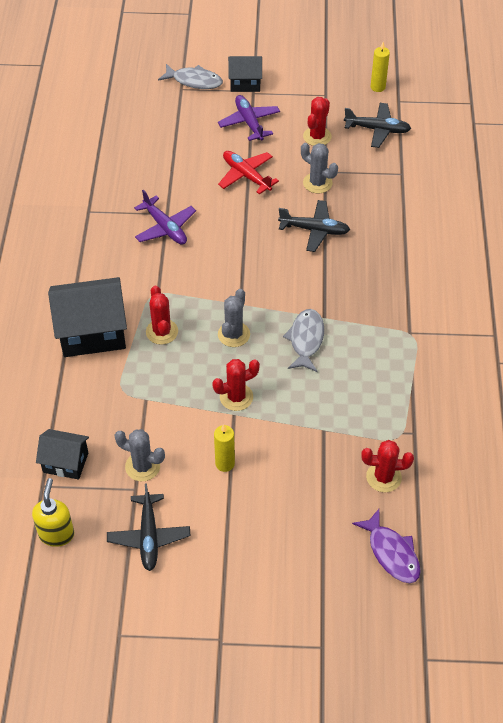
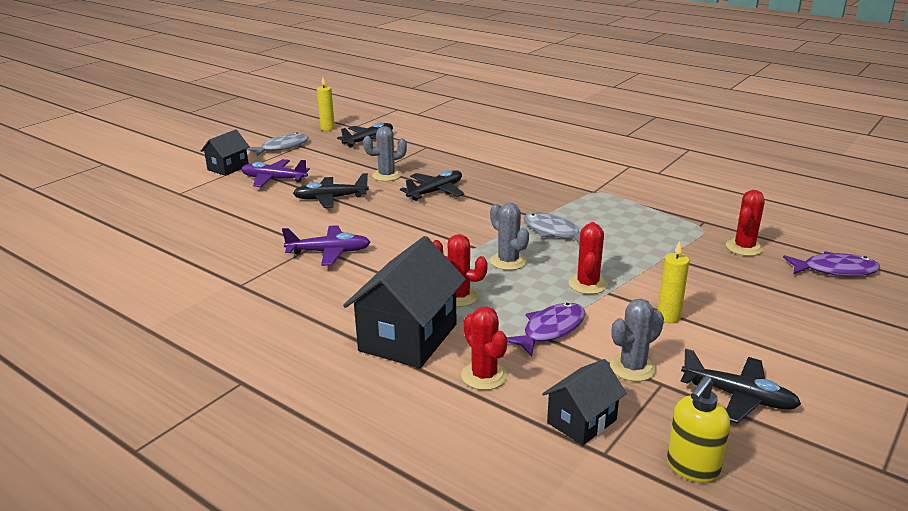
camera: 55 degrees left, 25 degrees down
yellow soap dispenser [32,478,74,547] -> yellow soap dispenser turned 90 degrees counterclockwise [667,376,730,483]
grey fish [158,64,223,89] -> grey fish moved to [247,133,309,156]
red plane [218,151,279,194] -> black plane [293,173,369,208]
red cactus [303,97,332,146] -> red cactus moved to [461,306,508,390]
none -> purple fish [507,303,586,357]

